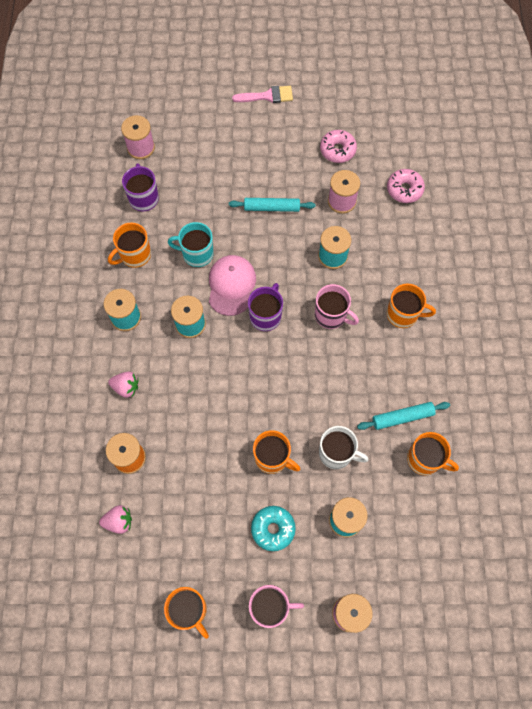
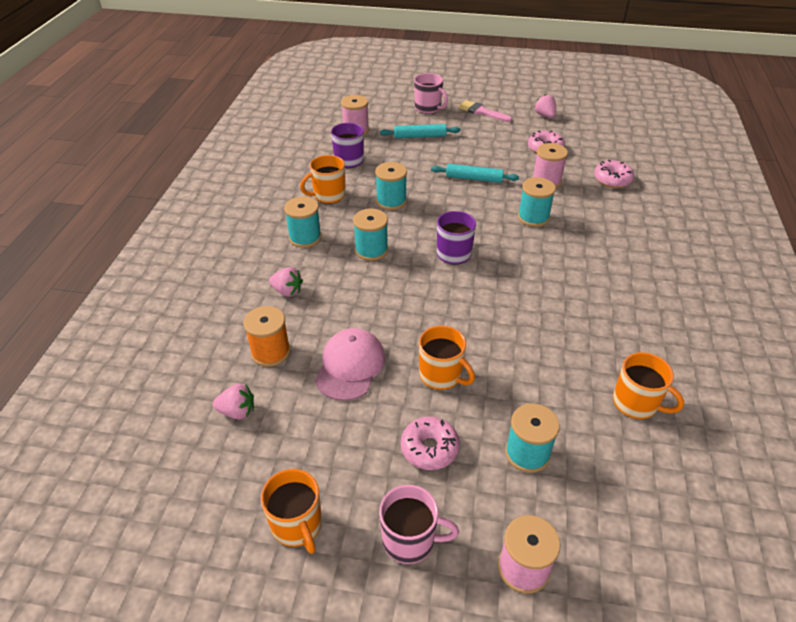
camera: 10 degrees right, 25 degrees down
turquoise mug [168,222,214,267] -> turquoise spool [375,162,407,210]
pink cap [209,255,256,316] -> pink cap moved to [315,328,385,401]
pink brush [232,86,293,103] -> pink brush turned 150 degrees counterclockwise [458,100,512,122]
turquoise donut [251,506,296,551] -> pink donut [401,417,460,470]
pink mug [315,284,359,329] -> pink mug moved to [414,73,448,114]
white mug [319,426,369,469] -> none
turquoise rolling pin [357,402,450,430] -> turquoise rolling pin moved to [380,124,460,138]
orange mug [387,283,436,328] -> none
none -> pink strawberry [534,94,556,118]

